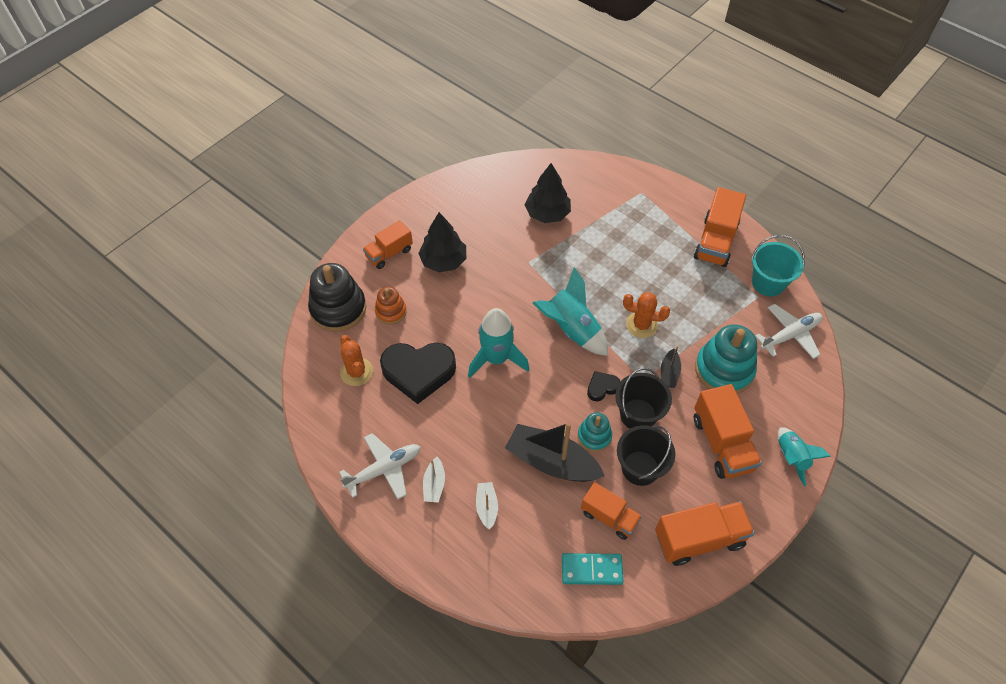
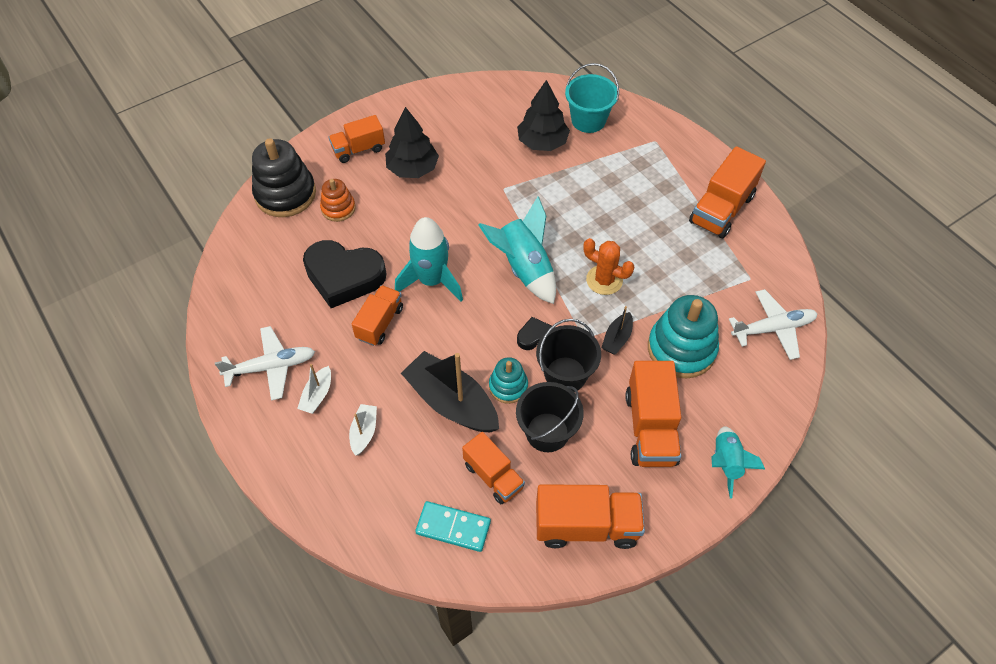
camera: 15 degrees right, 0 degrees up
orange cactus [340,335,373,386] -> none
turquoise bucket [751,235,805,296] -> turquoise bucket moved to [565,63,619,133]
none -> orange truck [352,285,403,346]

